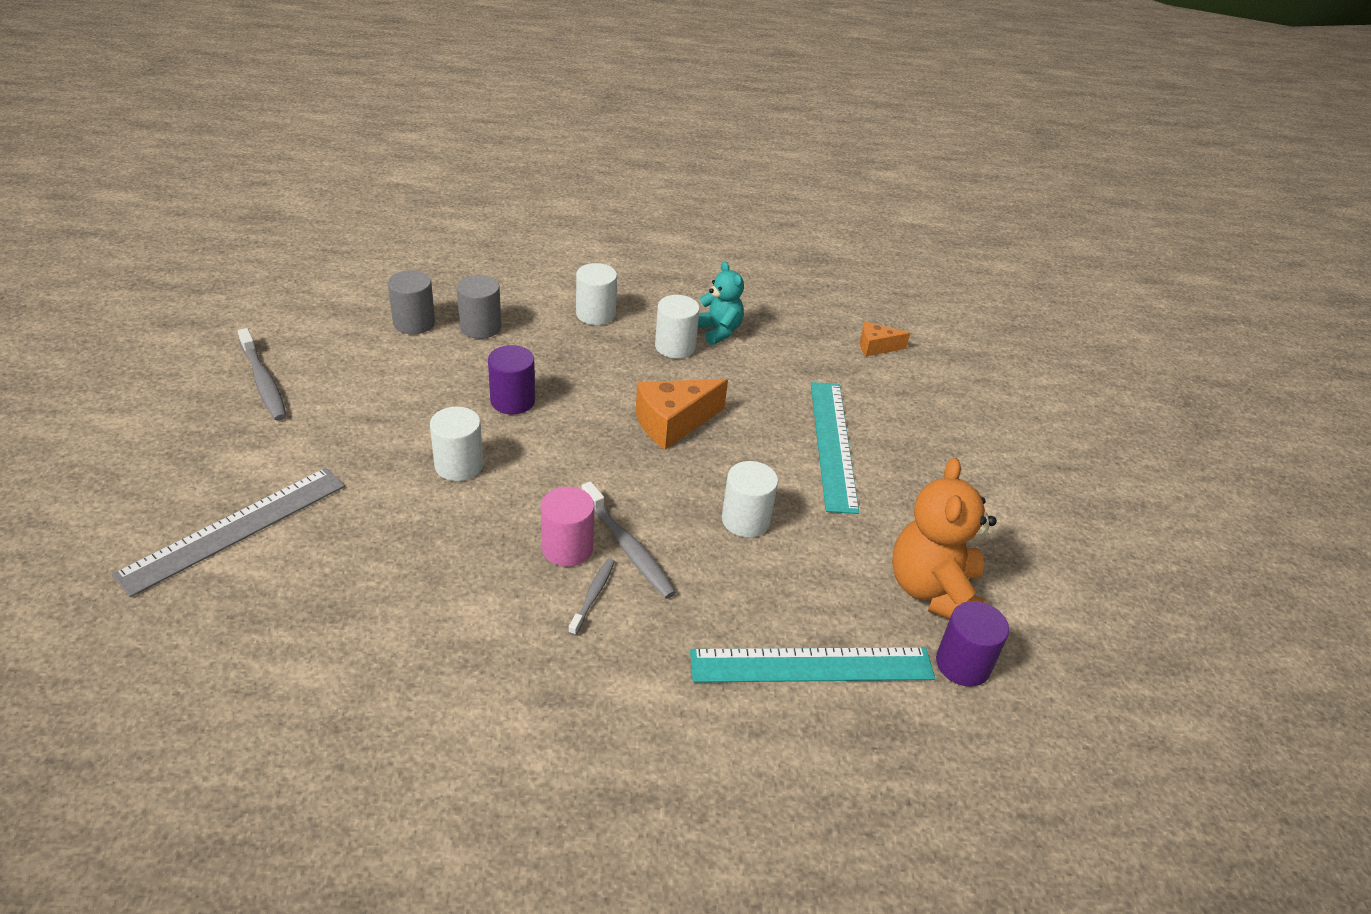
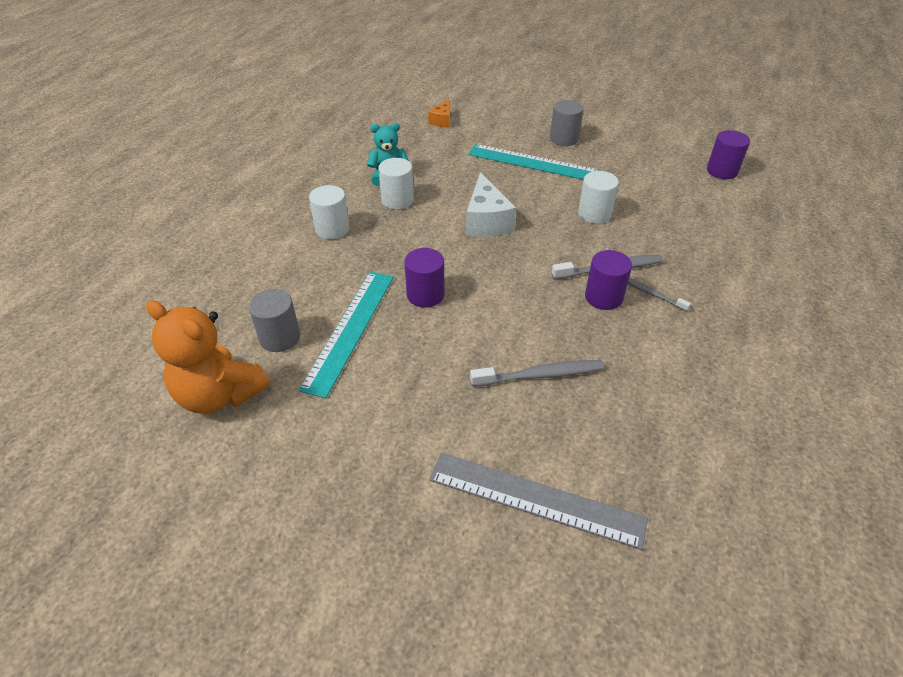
camera: 65 degrees left, 5 degrees up
grey ruler [112,468,345,597] -> grey ruler turned 45 degrees counterclockwise [429,453,648,550]
grey toothbrush [238,328,287,421] -> grey toothbrush moved to [470,360,604,387]
white cylinder [430,407,483,481] -> none
grey cylinder [457,275,501,339] -> grey cylinder moved to [550,100,584,146]
pink cylinder [541,487,595,567] -> purple cylinder [585,250,632,310]
orange cheese [636,379,728,450] -> white cheese [466,172,516,236]
turquoise ruler [690,647,935,683] -> turquoise ruler moved to [299,272,394,398]
orange teddy bear [892,458,997,619] -> orange teddy bear moved to [146,300,270,414]

